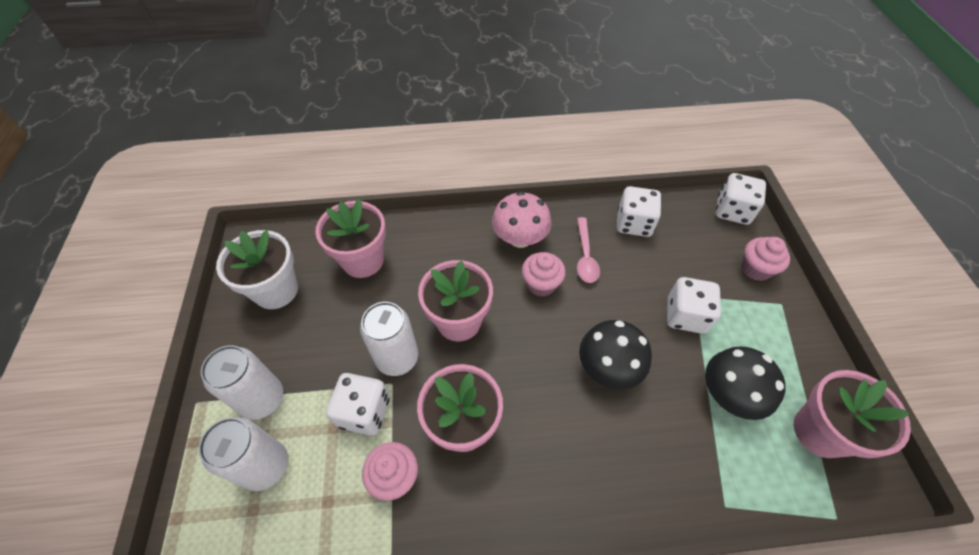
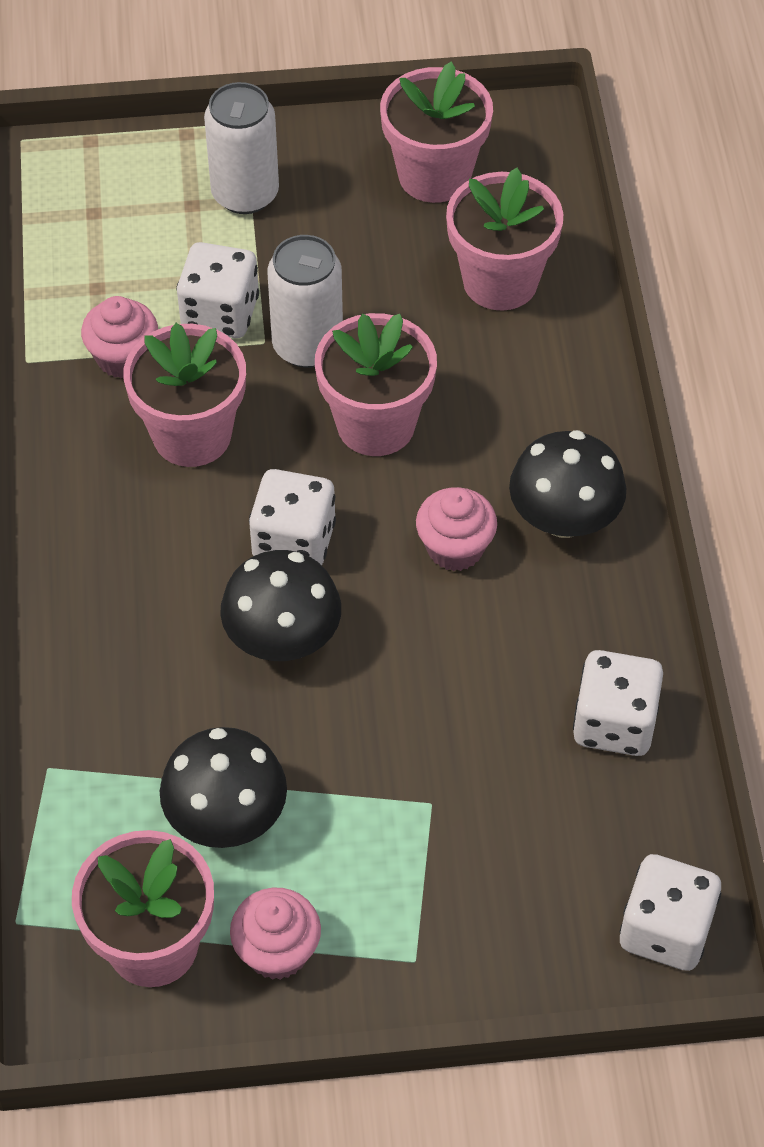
camera: 90 degrees right, 0 degrees up
white can [199,417,288,491] -> none
white flower pot [216,230,298,309] -> pink flower pot [380,62,493,203]
pink mushroom [492,191,552,248] -> black mushroom [509,430,626,538]
pink spoon [577,217,600,283] -> none
white dice [667,277,721,334] -> white dice moved to [249,469,336,565]
pink cupcake [741,237,790,281] -> pink cupcake moved to [230,888,321,980]

